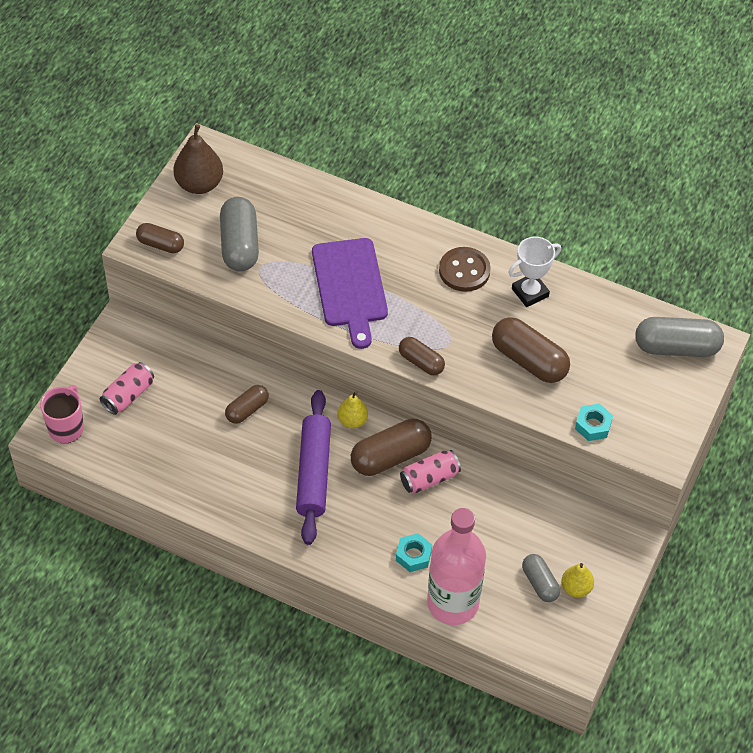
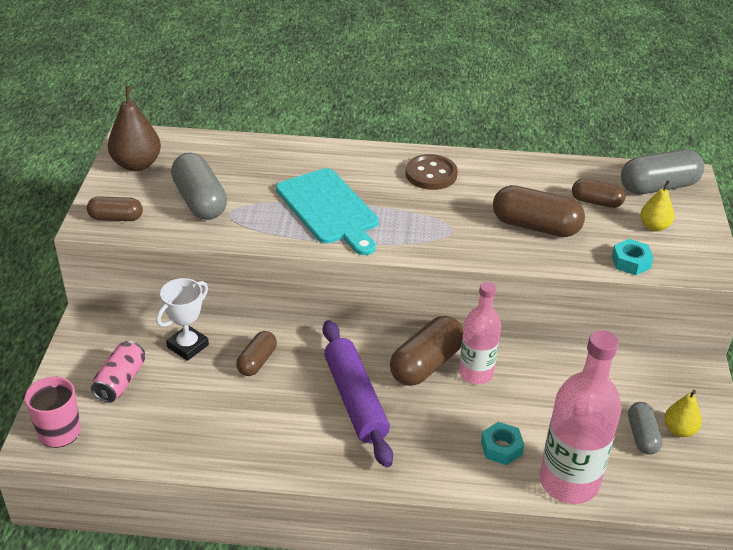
camera: 20 degrees left, 15 degrees down
purple cutting board [312,238,388,349] -> turquoise cutting board [276,168,379,255]
yellow pear [337,391,368,428] -> yellow pear moved to [640,180,674,231]
brown capsule [399,337,445,375] -> brown capsule moved to [572,179,626,208]
pink can [400,450,461,494] -> pink bottle [459,282,501,384]
white trophy [508,237,561,307] -> white trophy moved to [156,278,209,361]
grey capsule [522,554,560,602] -> grey capsule turned 45 degrees clockwise [628,402,662,455]

